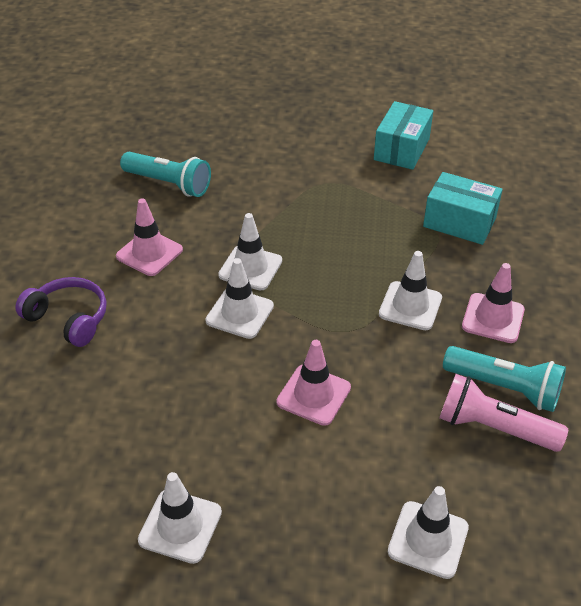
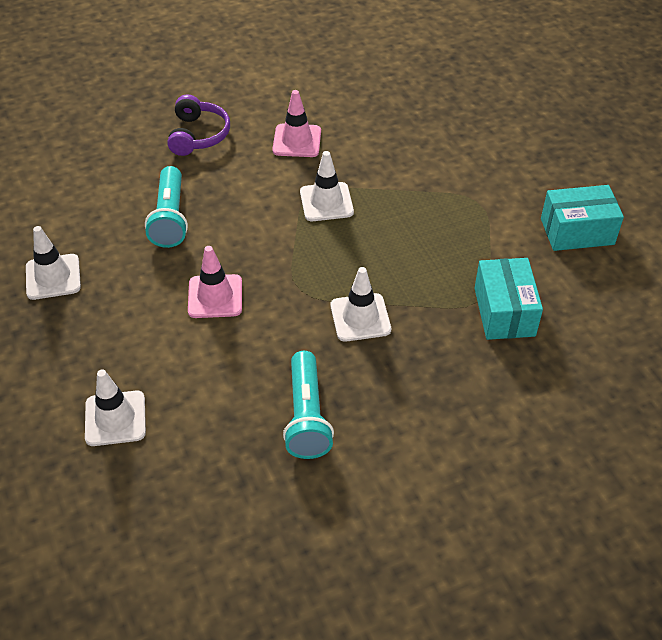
camera: 60 degrees right, 5 degrees up
turquoise flashlight [120,152,211,197] -> turquoise flashlight moved to [145,166,188,248]
white traffic cone [205,258,274,339] -> none
pink flashlight [439,374,568,452] -> none
pink traffic cone [462,263,525,343] -> none

